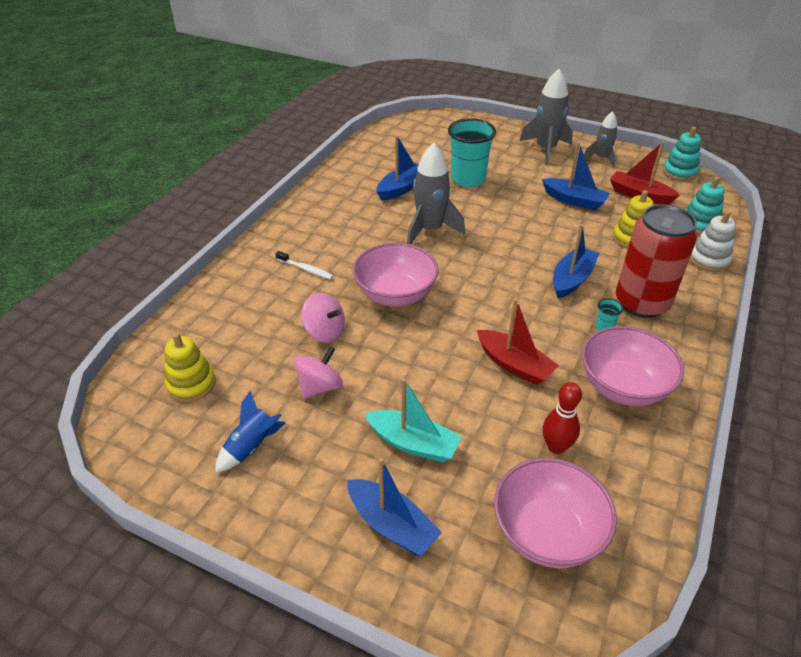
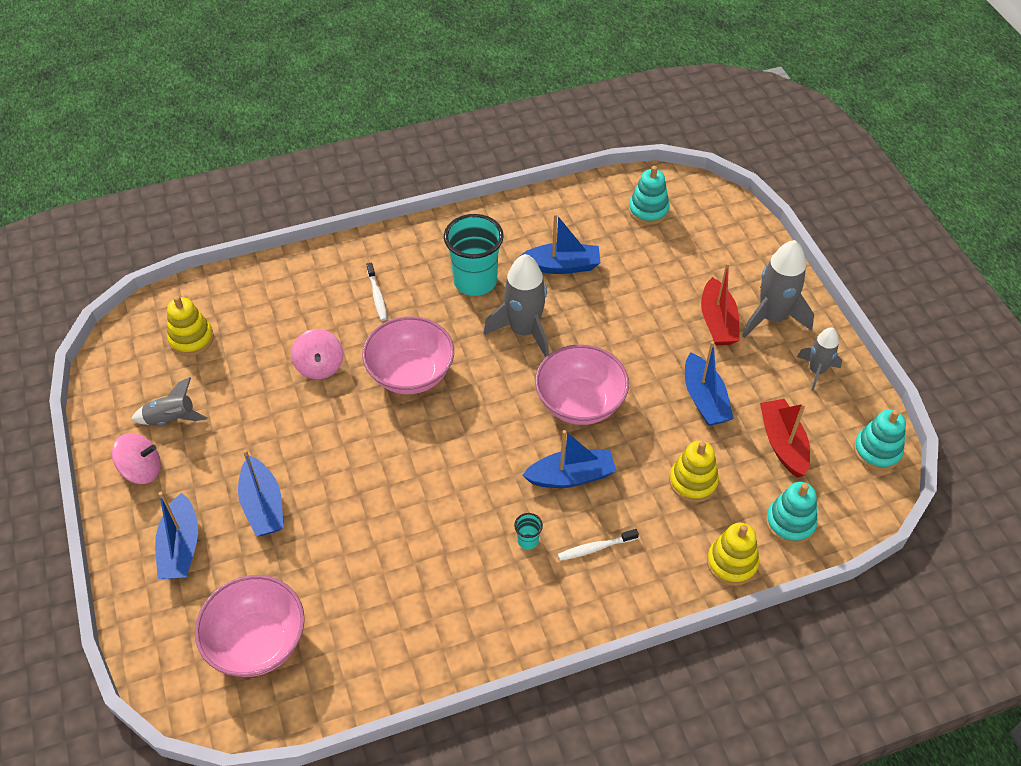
camera: 45 degrees right, 10 degrees up
blue rocket [215,391,285,473] -> grey rocket [131,377,208,425]
pink spinning top [294,346,343,399] -> pink spinning top moved to [112,433,161,484]
turquoise boat [364,378,462,462] -> blue boat [238,450,284,536]
turquoise cup [448,118,496,187] -> turquoise cup moved to [444,214,504,296]
red boat [477,299,559,385] -> red boat moved to [701,263,739,345]
red bowling pin [543,382,582,454] -> none
pink bowl [582,326,684,406] -> pink bowl moved to [535,345,629,425]
red can [616,204,697,318] -> white toothbrush [558,529,639,561]
white stacking toy [690,211,736,272] -> yellow stacking toy [707,523,759,586]
none -> turquoise stacking toy [629,166,670,225]

